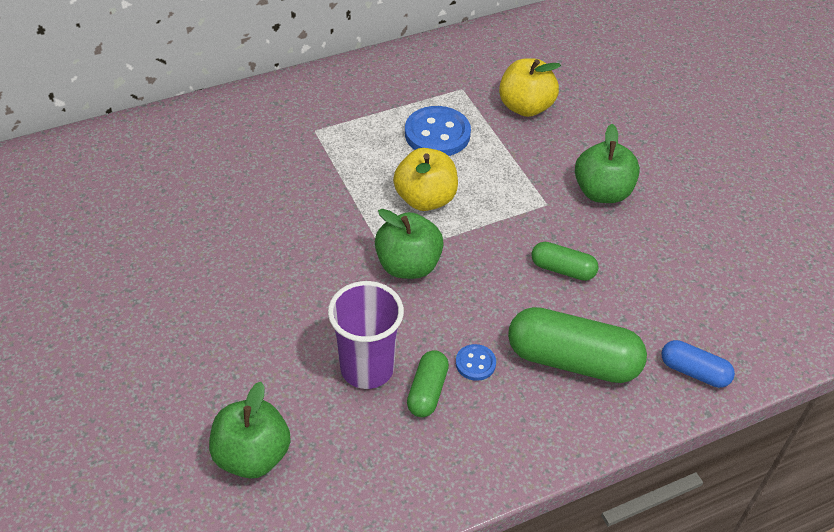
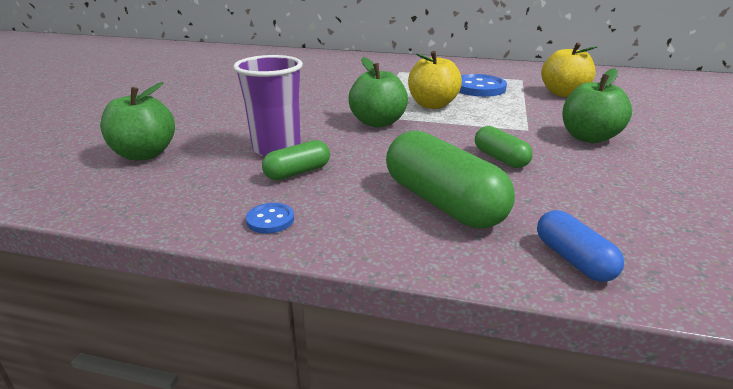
camera: 40 degrees right, 20 degrees down
blue button [456,344,496,381] -> blue button moved to [246,203,294,234]

